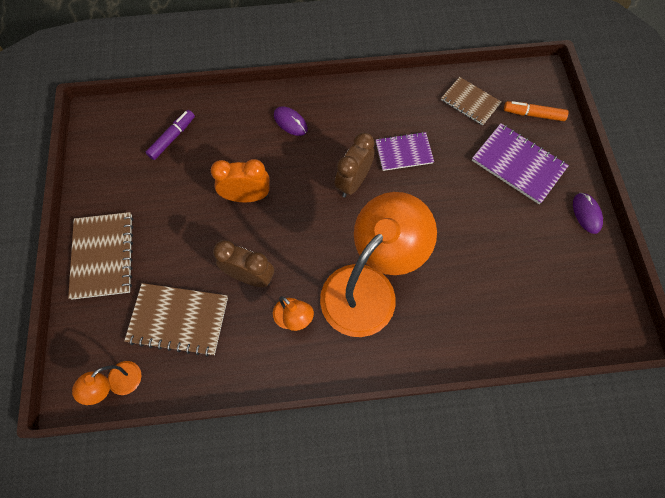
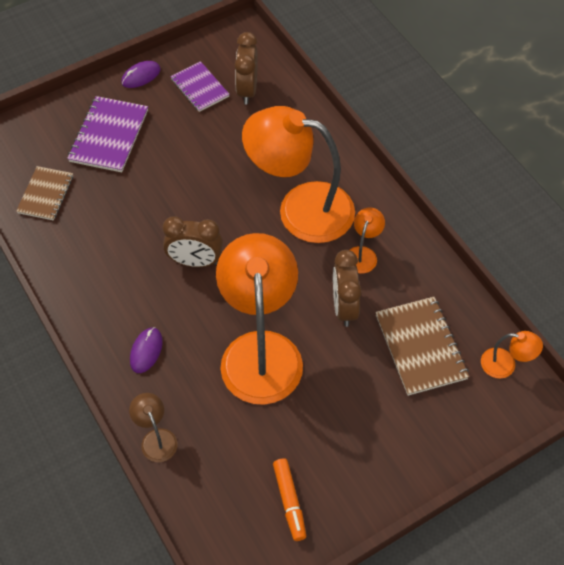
camera: 115 degrees left, 10 degrees down
brown notebook [68,212,133,299] -> none
purple marker [145,110,195,160] -> none
orange clock [211,159,270,202] -> orange lamp [216,233,303,405]
purple notebook [376,132,434,171] -> purple notebook moved to [170,61,230,112]
orange marker [504,101,569,121] -> orange marker moved to [273,459,306,541]
none -> brown lamp [129,393,178,462]
none -> brown clock [234,32,258,105]

